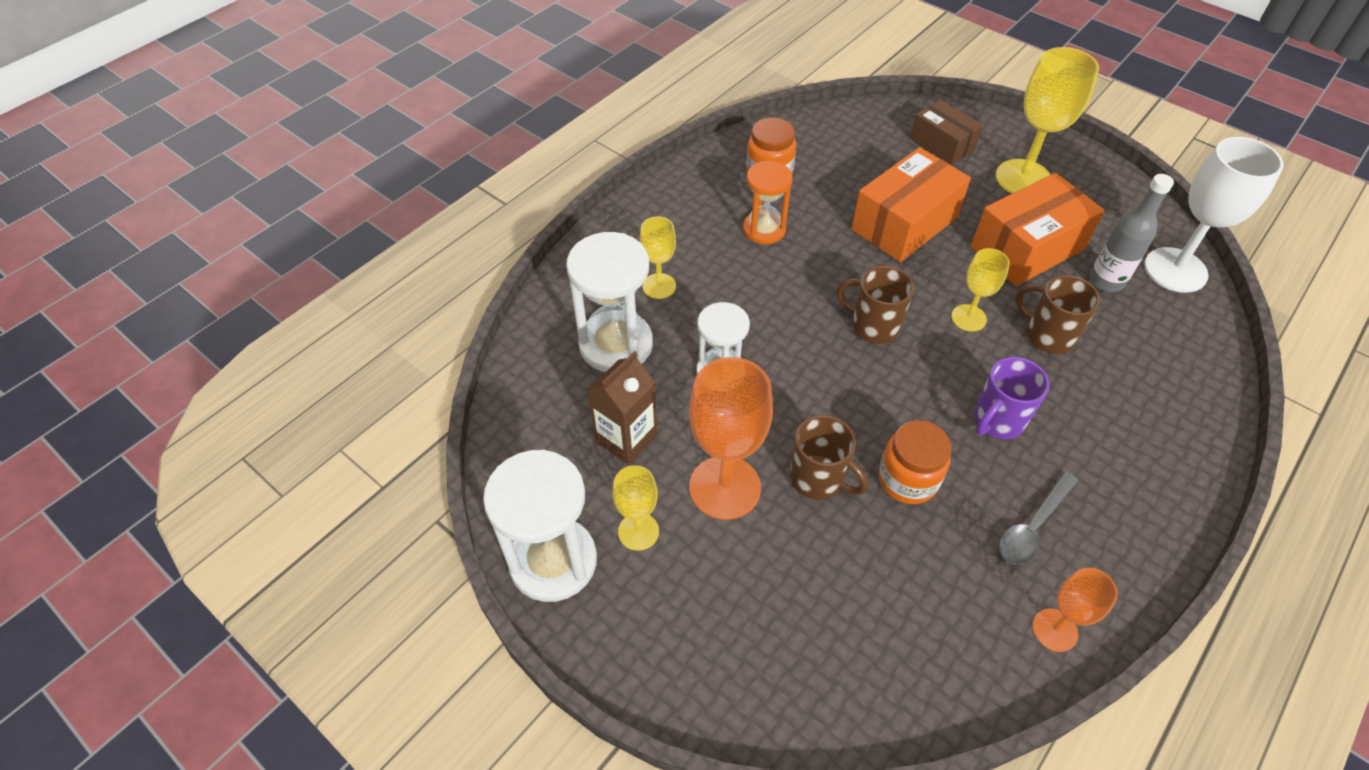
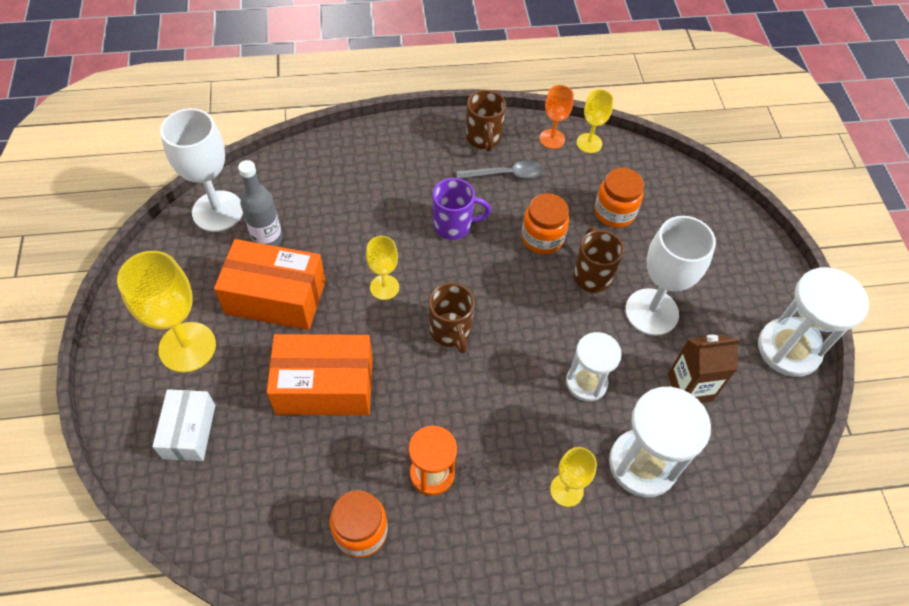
camera: 140 degrees left, 5 degrees up
yellow goblet [612,465,659,551] -> yellow goblet moved to [577,89,614,153]
orange goblet [689,357,773,520] -> white goblet [625,216,716,336]
brown box [910,99,983,165] -> white box [152,389,215,461]
brown mug [1015,275,1100,354] -> brown mug moved to [466,90,506,152]
none -> orange jar [595,168,644,228]

